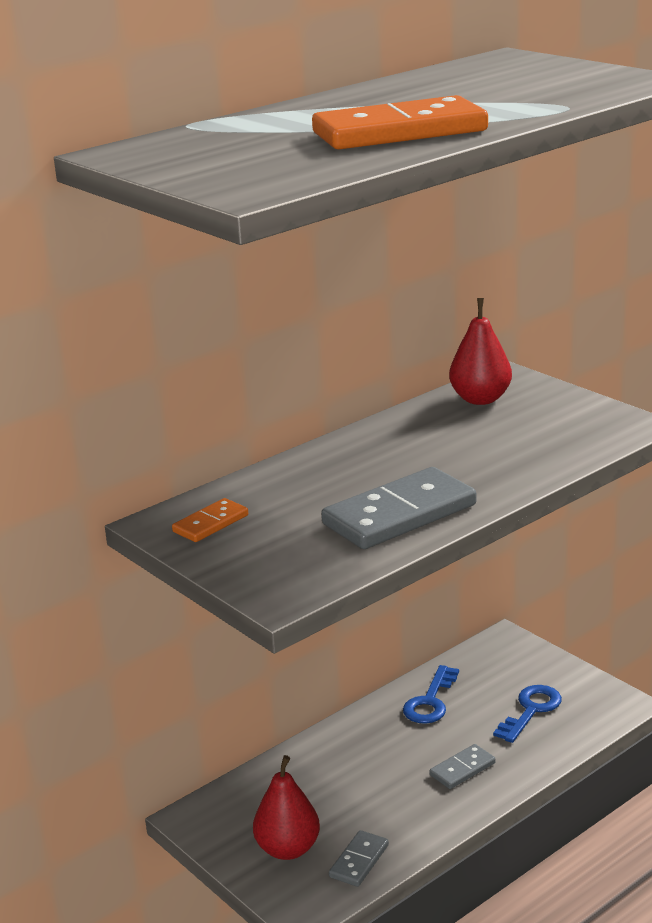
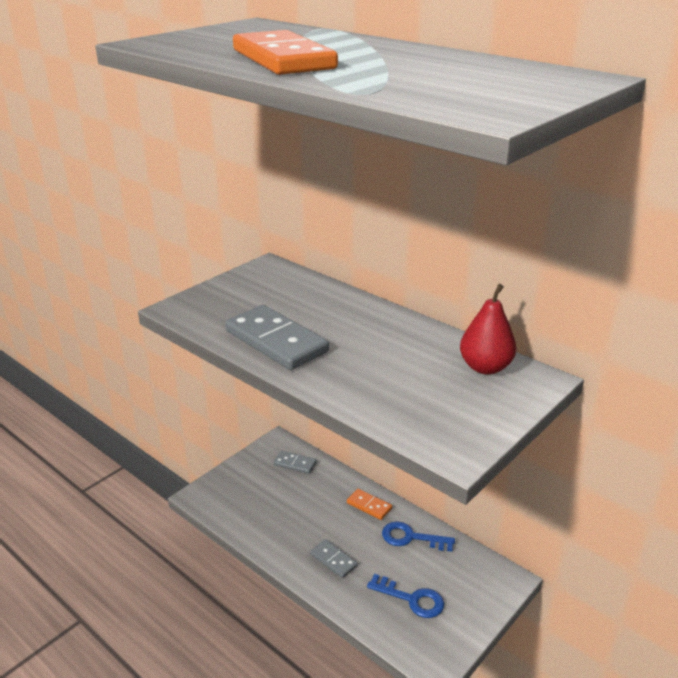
camera: 80 degrees right, 5 degrees up
orange domino [172,498,248,542] -> orange domino moved to [347,489,392,520]
red pear [253,755,320,860] -> none
grey domino [329,830,389,887] -> grey domino moved to [274,451,317,474]

